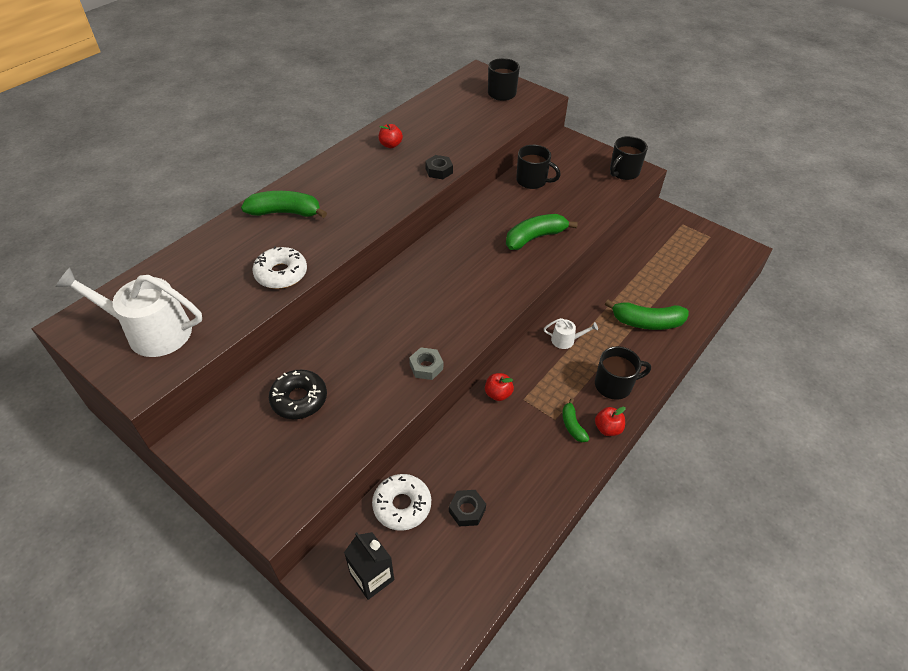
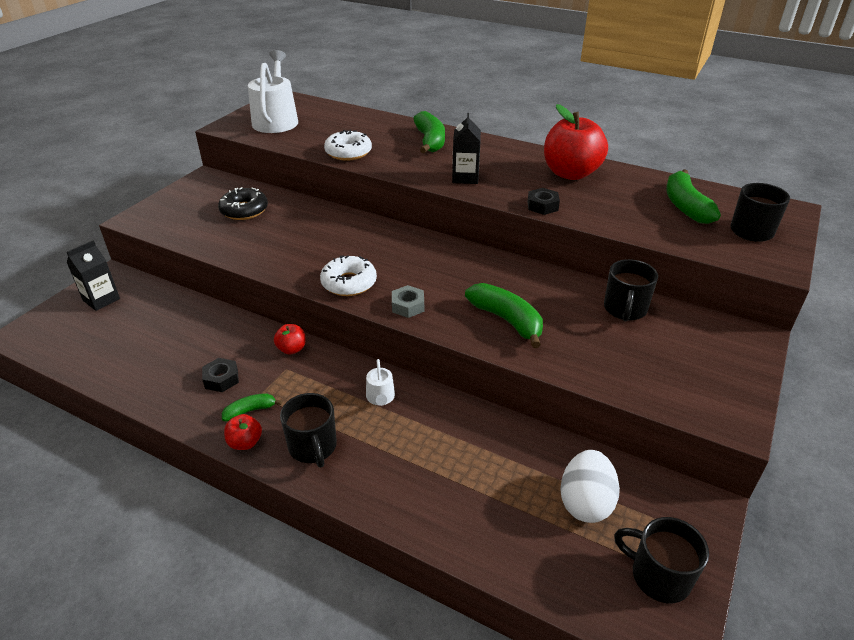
camera: 80 degrees right, 10 degrees down
white donut [372,474,431,531] -> white donut moved to [320,255,377,296]
red apple [379,124,403,148] -> red apple [544,104,608,180], size x2.24
grey nut [409,347,443,380] -> grey nut moved to [392,285,424,318]
black nut [449,490,486,527] -> black nut moved to [202,358,239,392]
green banana [605,300,689,330] -> green banana moved to [666,169,721,224]
black mug [610,136,648,180] -> black mug moved to [614,517,709,603]
none -> black carton [452,113,481,184]
none -> white egg [560,450,620,523]

